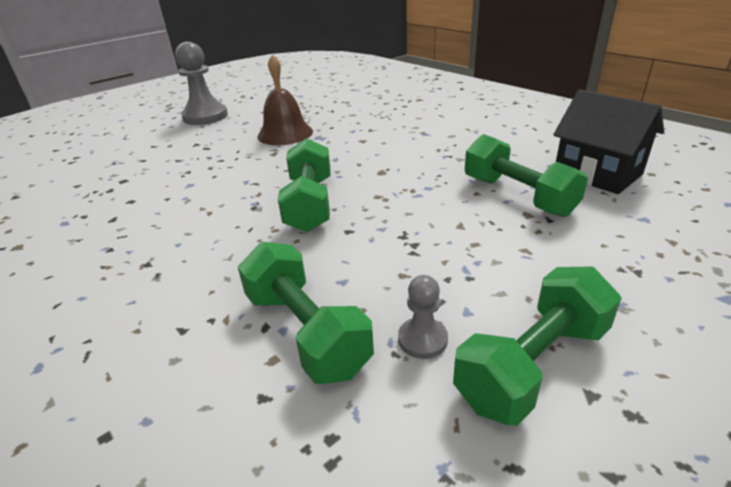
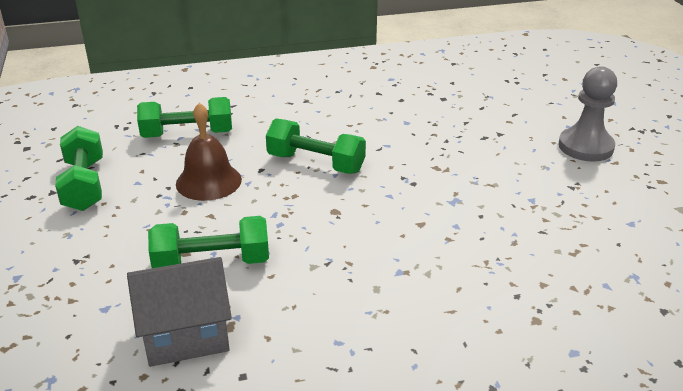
camera: 115 degrees right, 0 degrees up
brown bell [257,54,313,145] -> brown bell moved to [176,103,242,201]
grey pawn [398,275,448,359] -> none
black house [553,89,664,194] -> grey house [127,257,232,367]

